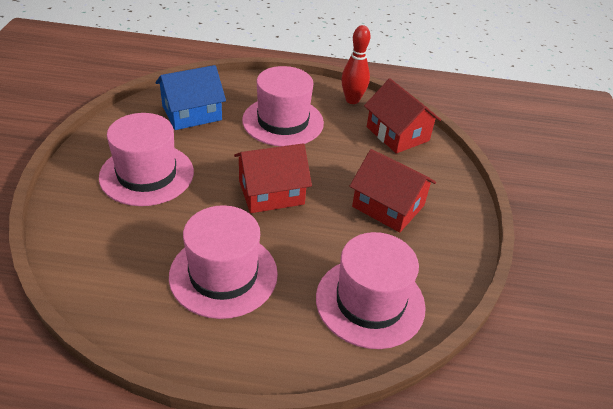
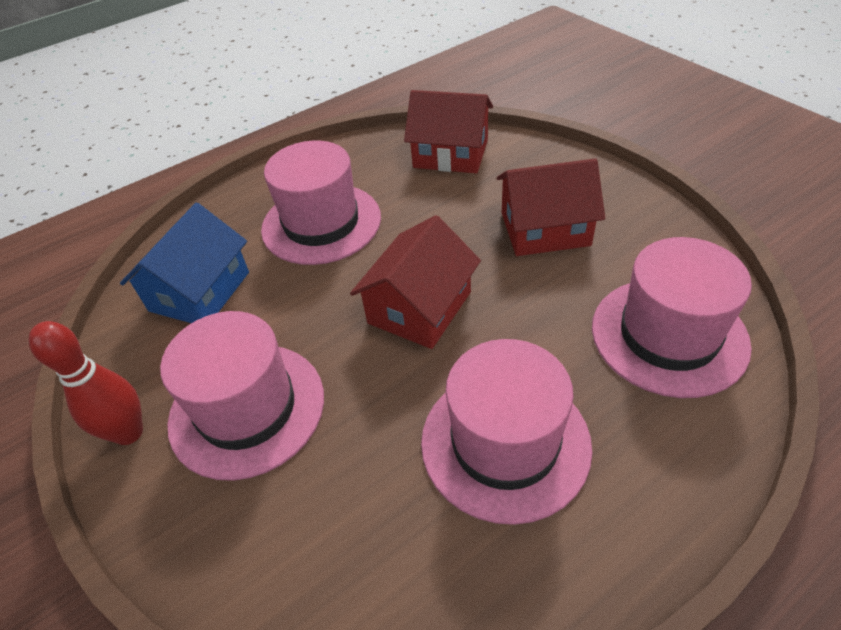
camera: 35 degrees left, 5 degrees up
red bowling pin [341,25,370,104] -> red bowling pin moved to [29,321,143,445]

